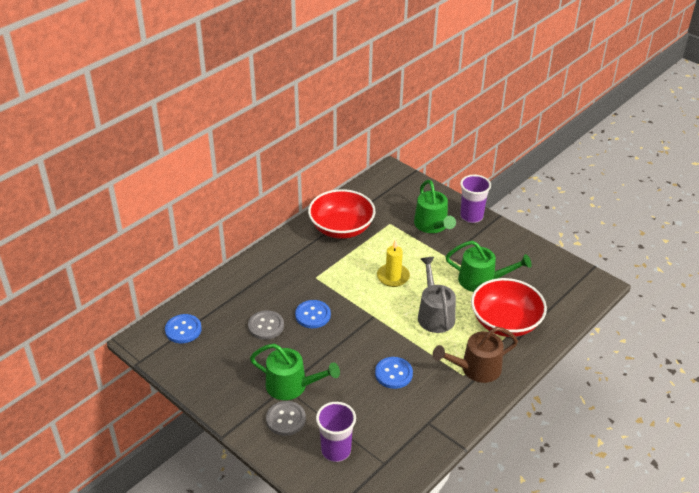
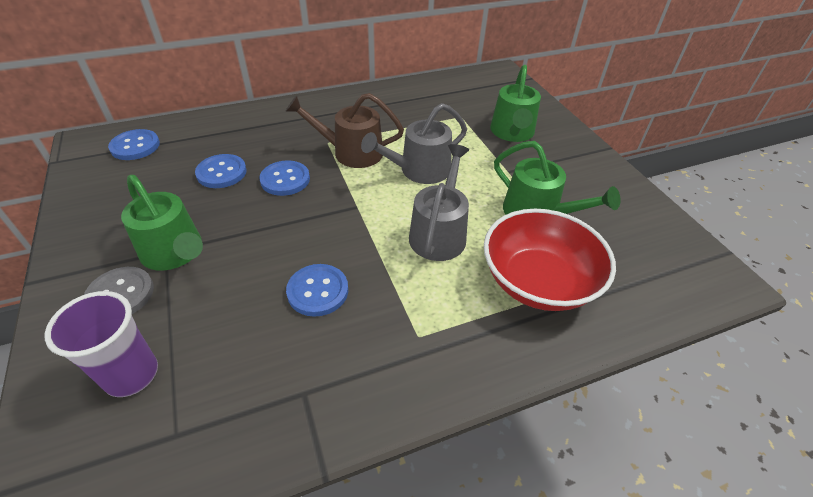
camera: 25 degrees right, 5 degrees up
grey button [248,310,284,340] -> blue button [195,154,247,188]
red bowl [308,189,375,239] -> none
yellow candle [377,240,410,287] -> grey watering can [361,103,467,184]
brown watering can [433,327,518,383] -> brown watering can moved to [286,93,404,168]
purple cup [460,175,491,223] -> none

